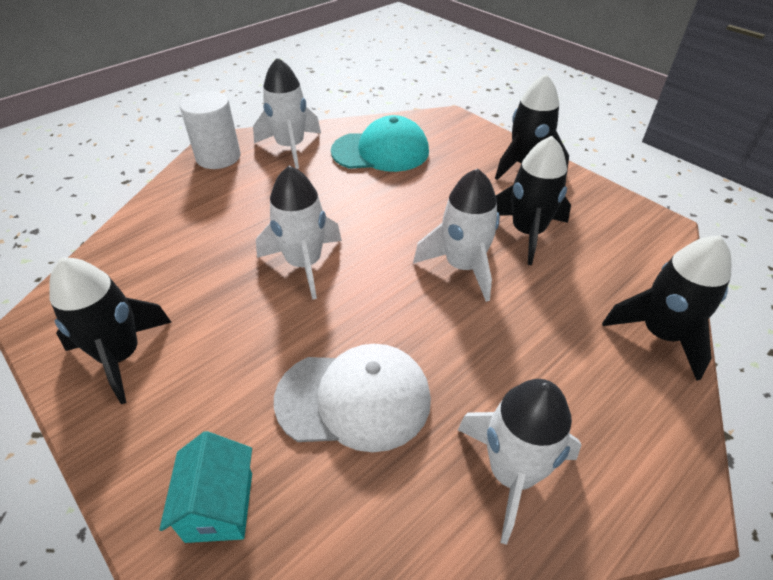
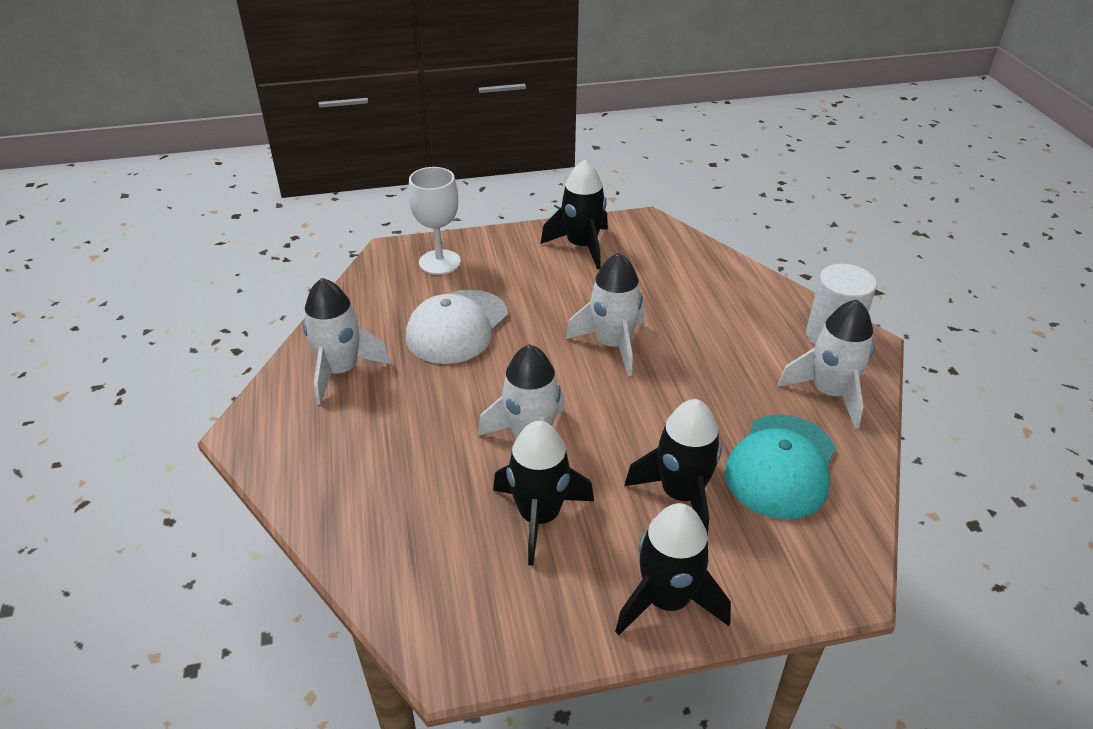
camera: 120 degrees right, 5 degrees down
turquoise house [159,431,252,543] -> white goblet [408,167,461,275]
black rocket [602,235,731,381] -> black rocket moved to [624,399,722,538]

